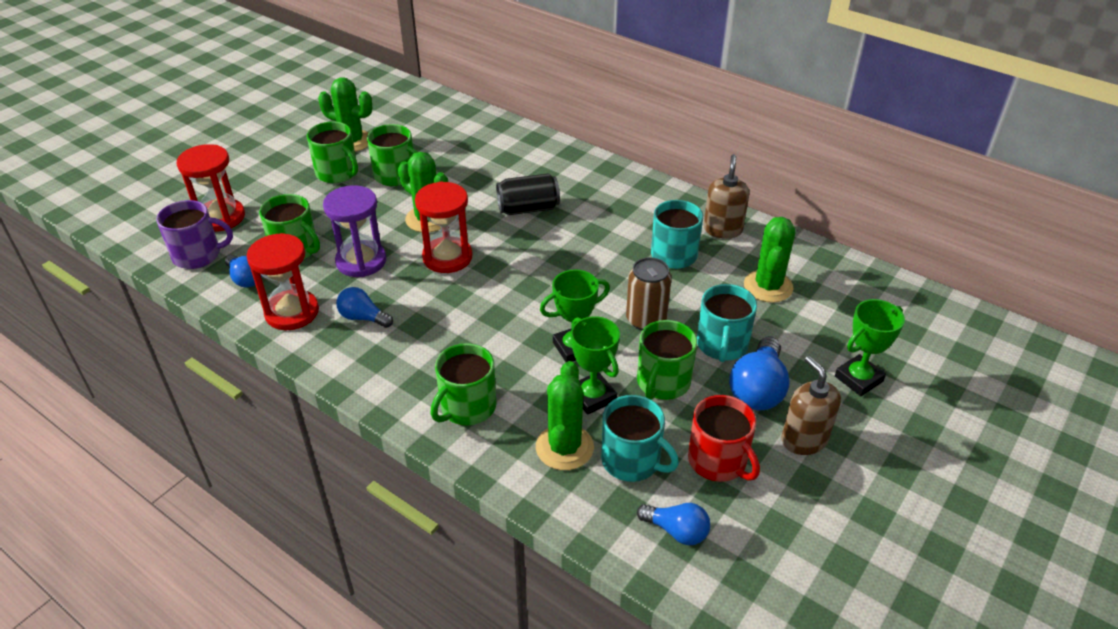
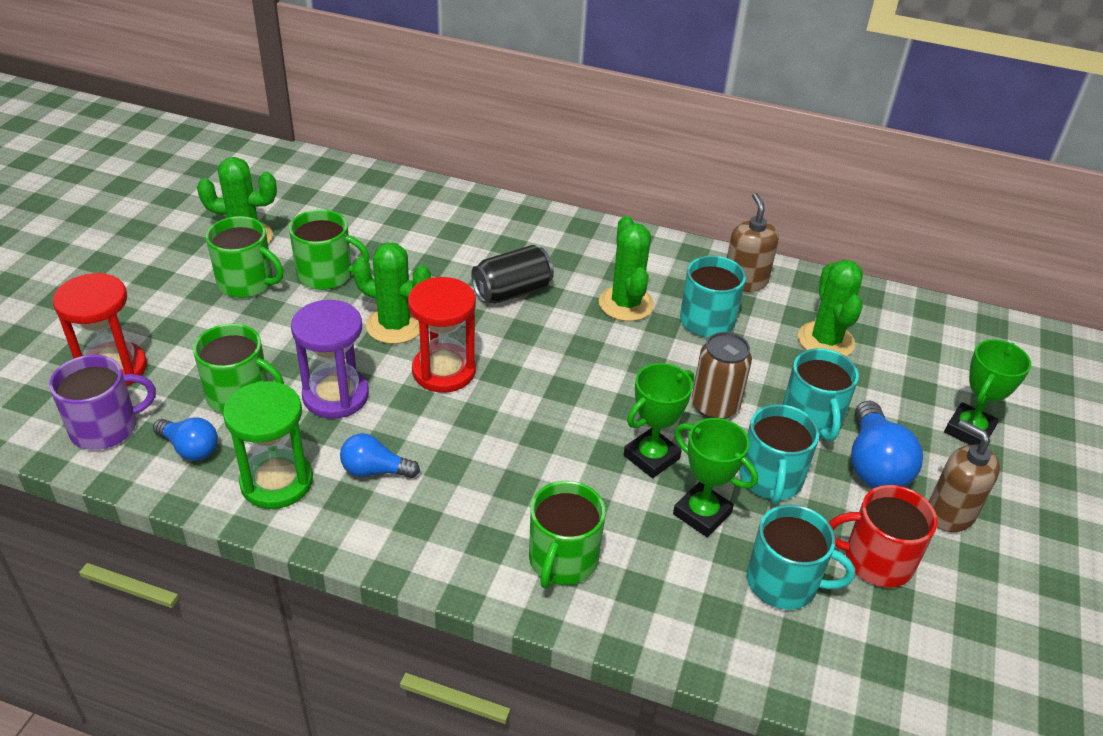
camera: 20 degrees left, 0 degrees up
red hourglass [246,233,319,330] -> green hourglass [223,381,313,509]
green cactus [536,361,594,470] -> green cactus moved to [599,216,654,321]
green mug [637,320,697,400] -> turquoise mug [739,404,819,504]
blue light bulb [637,503,710,545] -> none
red mug [688,395,760,482] -> red mug turned 150 degrees clockwise [829,485,937,588]

